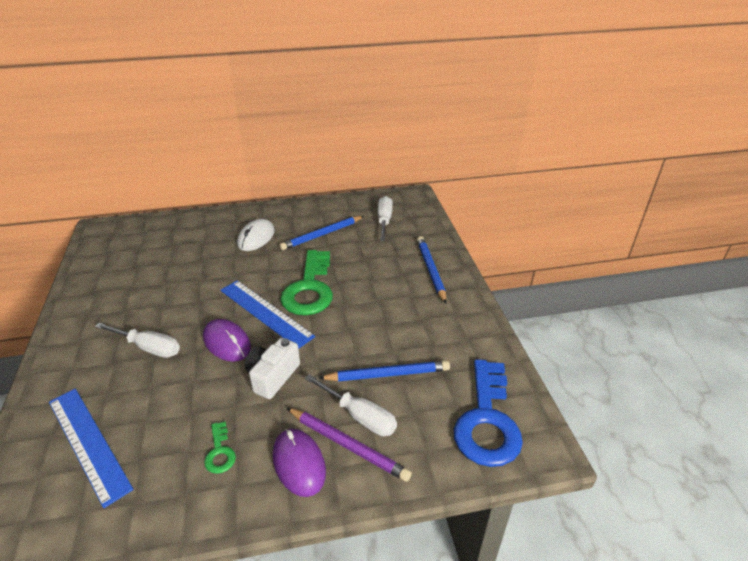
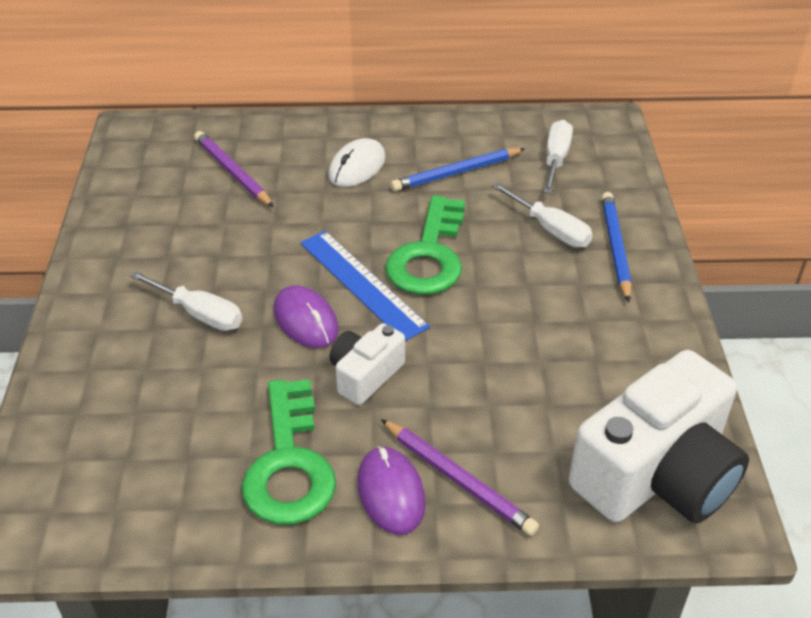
camera: 10 degrees right, 5 degrees up
blue ruler [49,389,134,508] -> none
green key [204,421,236,474] -> green key [242,379,336,525], size x2.29
white screwdriver [305,374,397,436] -> white screwdriver moved to [492,183,593,248]
blue pencil [319,361,450,381] -> none
blue key [454,359,523,467] -> white camera [569,350,749,523]
none -> purple pencil [194,131,274,207]

